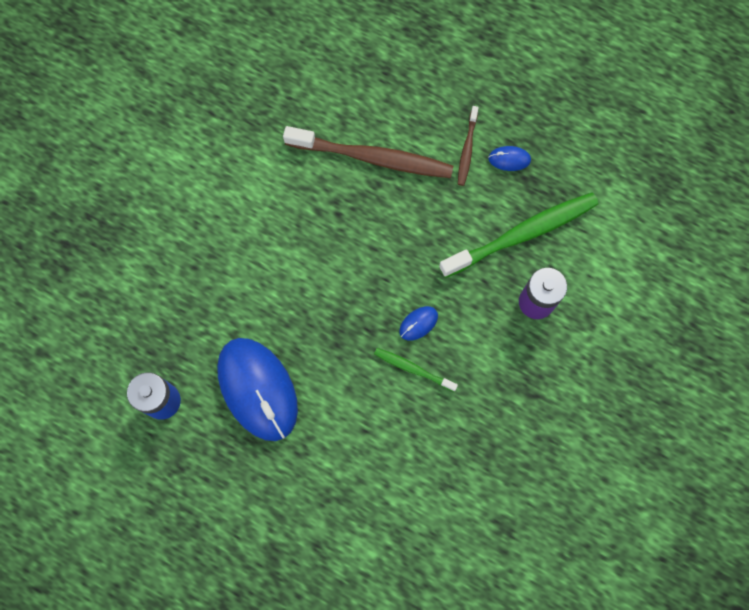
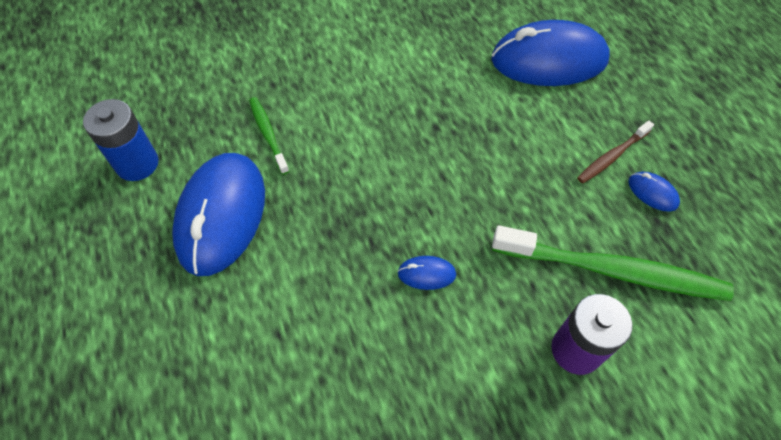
camera: 40 degrees right, 15 degrees down
brown toothbrush [283,126,453,178] -> none
green toothbrush [374,348,458,392] -> green toothbrush moved to [249,97,289,175]
none -> blue mouse [491,20,610,86]

